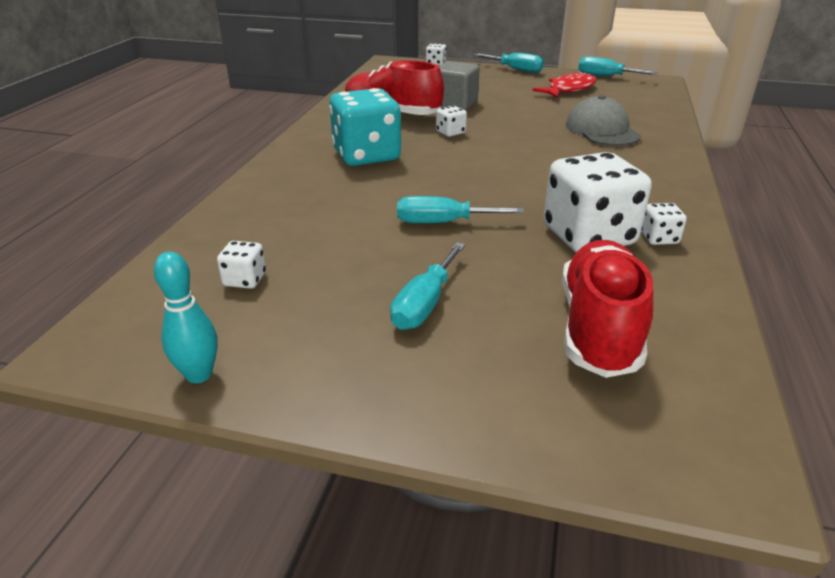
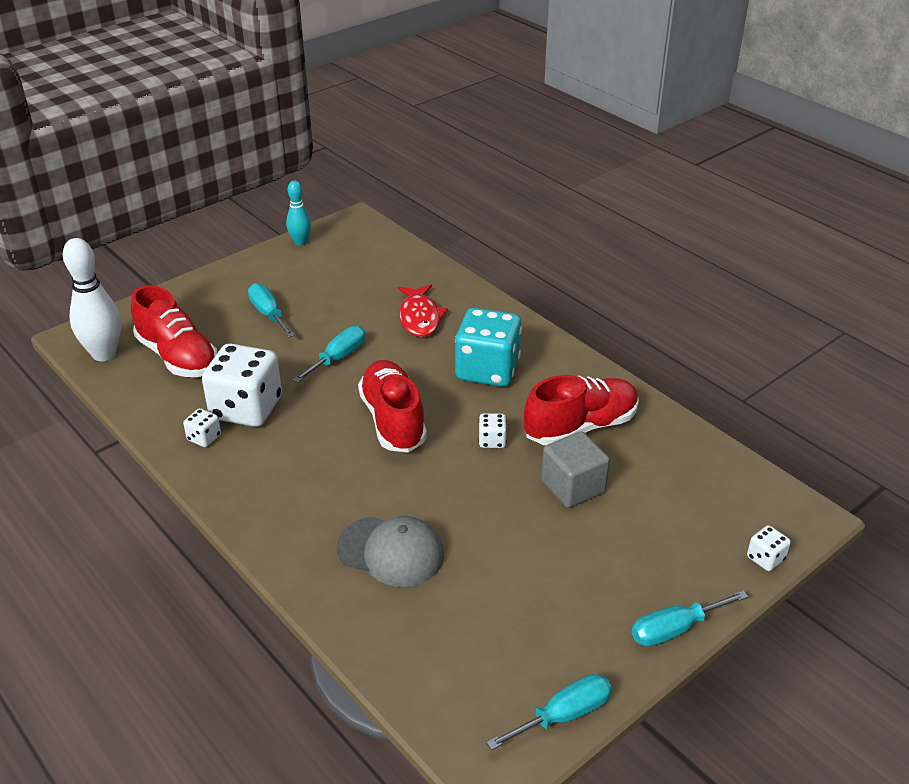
camera: 125 degrees right, 5 degrees up
white dice [217,241,266,289] -> none
red fish [532,71,596,98] -> red fish moved to [398,284,448,337]
none -> white bowling pin [63,238,121,361]
none -> red shoe [358,360,427,453]

